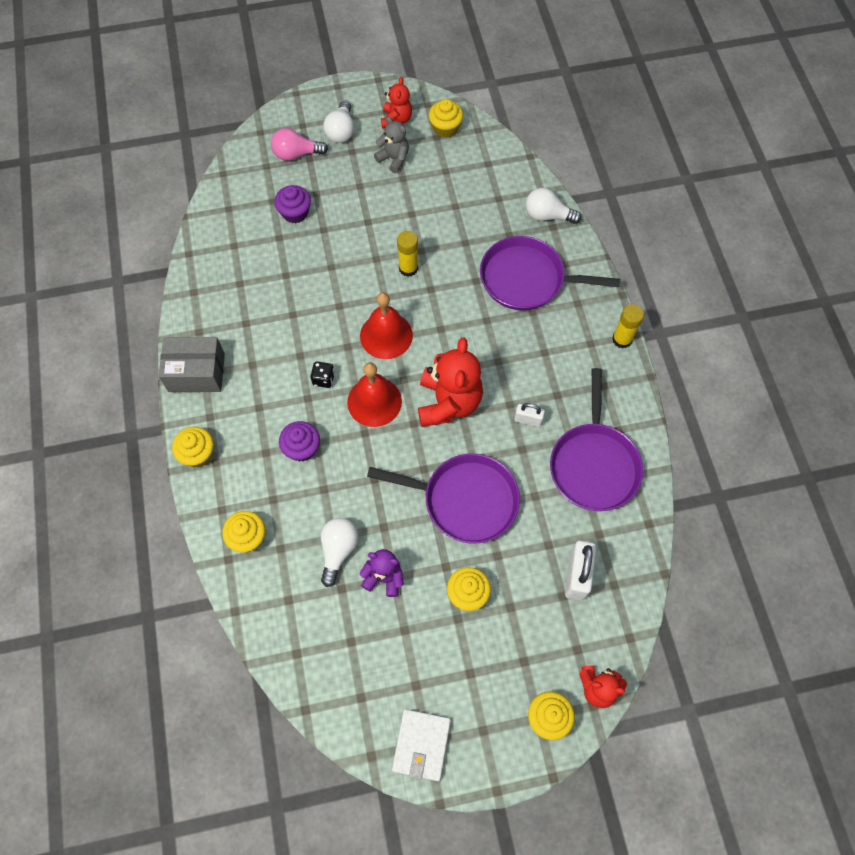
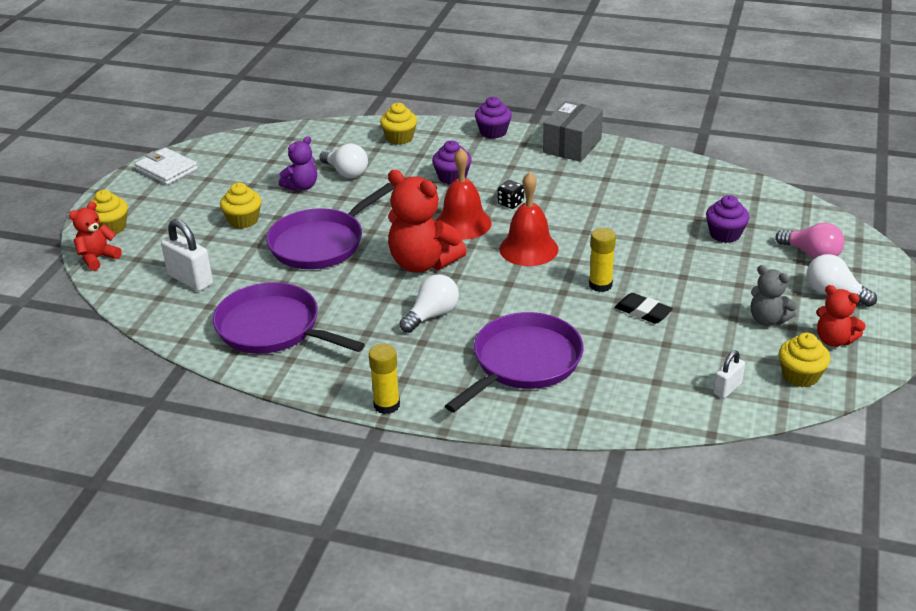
camera: 120 degrees right, 30 degrees down
yellow cupcake [172,427,214,467] -> purple cupcake [475,97,512,139]
pink light bulb [271,128,328,161] -> pink light bulb turned 105 degrees clockwise [776,223,844,259]
grey teddy bear [374,116,409,173] -> grey teddy bear turned 60 degrees clockwise [751,265,797,326]
white padlock [514,403,545,427] -> white padlock moved to [713,350,745,399]
white light bulb [526,188,581,224] -> white light bulb moved to [399,274,459,333]
none -> black eraser [615,293,673,324]

